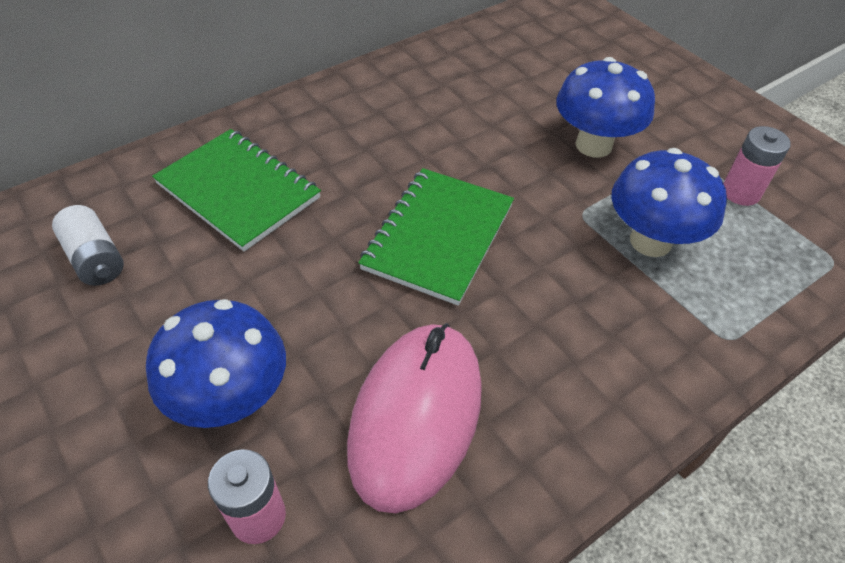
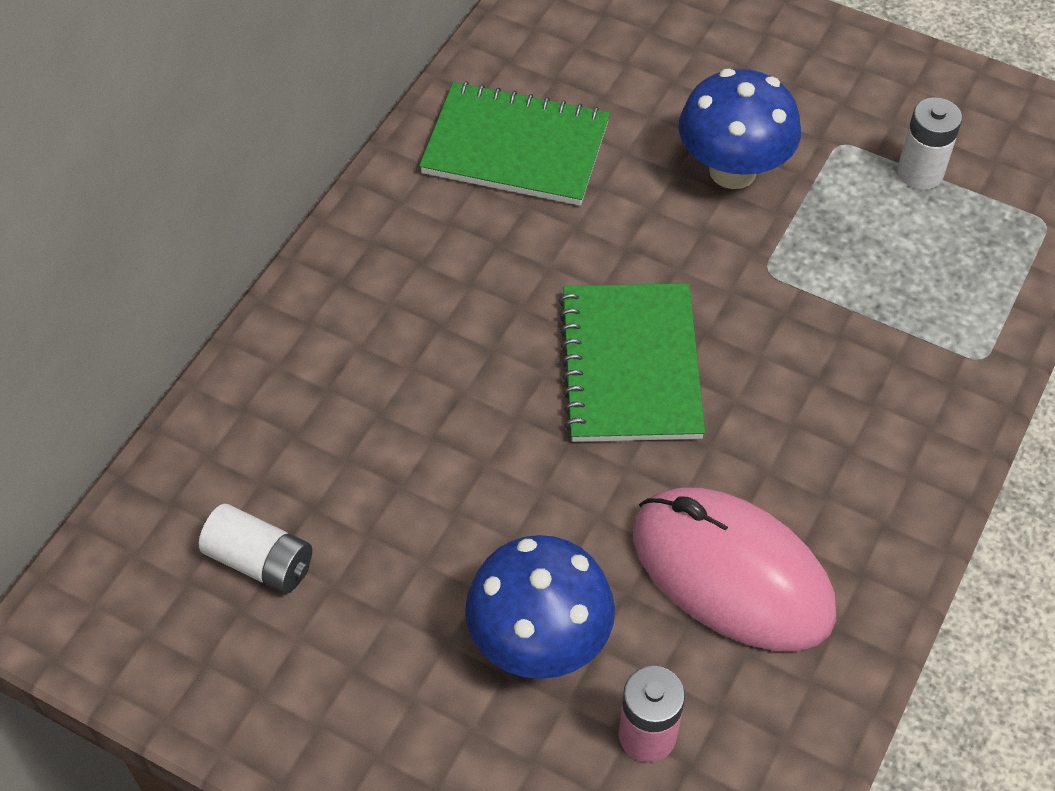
camera: 25 degrees left, 5 degrees up
green notebook [152,129,321,251] -> green notebook moved to [419,81,610,206]
pink mouse [347,323,482,513] -> pink mouse turned 45 degrees counterclockwise [633,488,836,651]
blue mushroom [611,148,727,257] -> none
pink battery [723,126,791,206] -> white battery [897,97,962,190]

